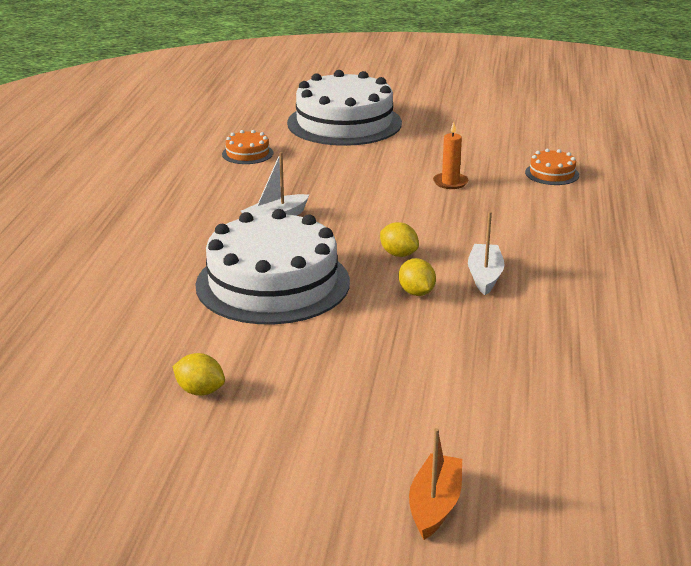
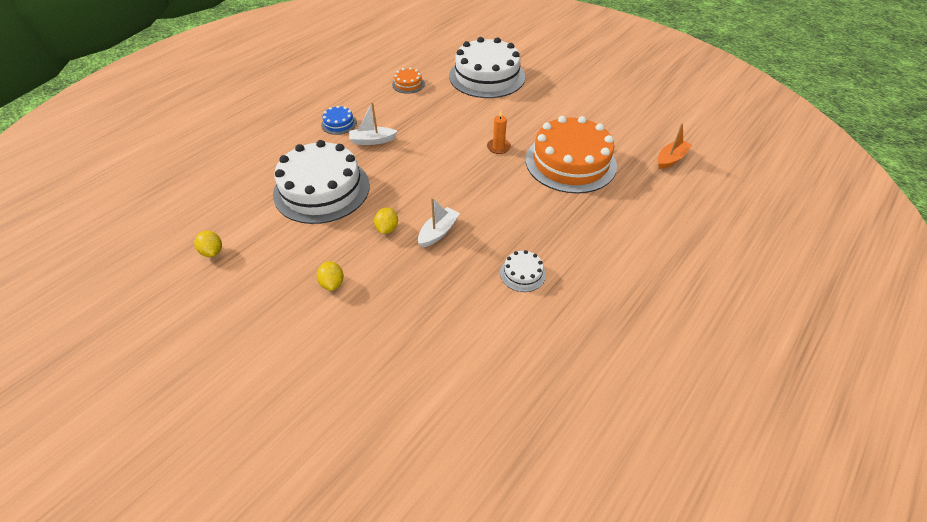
camera: 30 degrees right, 20 degrees up
yellow lemon [380,222,419,257] -> yellow lemon moved to [317,261,344,291]
orange boat [409,428,462,540] -> orange boat moved to [658,123,692,169]
orange cake [525,149,579,185] -> orange cake [526,116,617,194], size x2.38
none -> blue cake [321,105,357,135]
none -> white cake [500,250,546,292]

